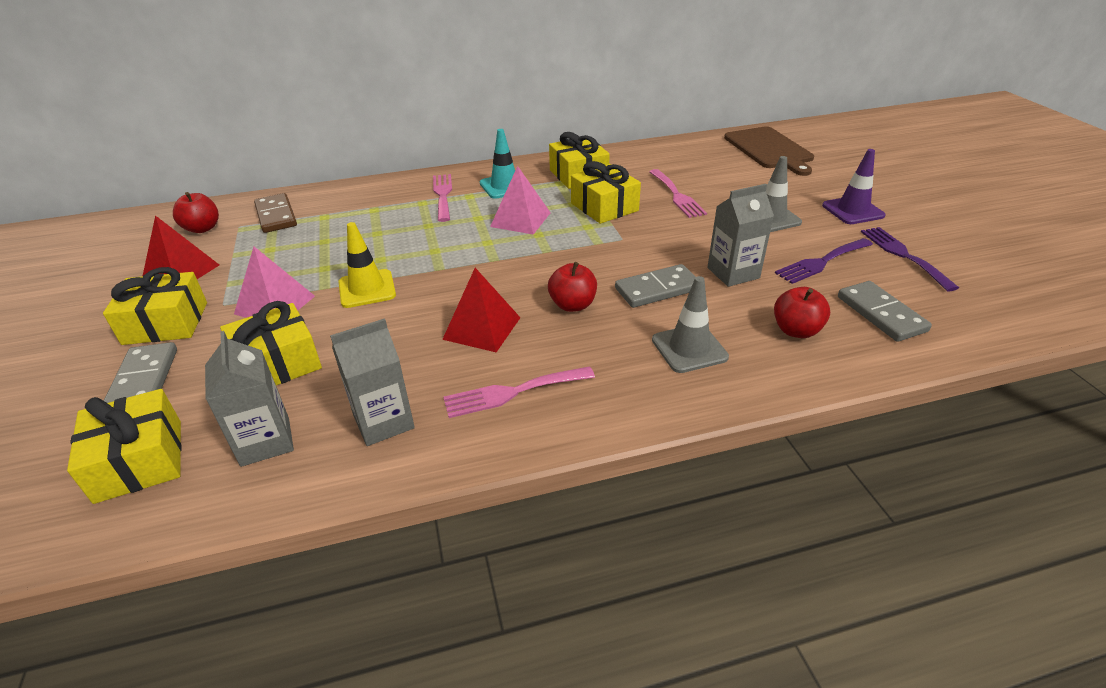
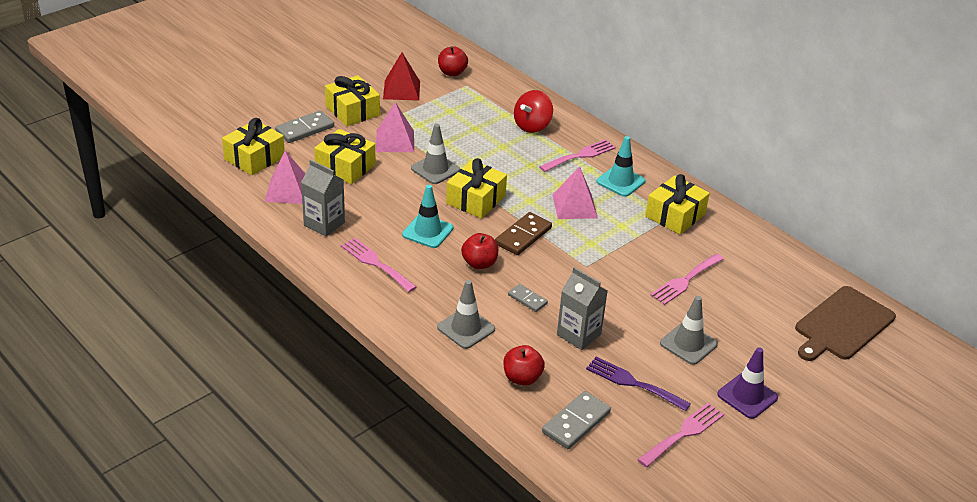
camera: 60 degrees right, 0 degrees up
grey carton [205,331,294,467] -> pink pyramid [265,150,305,204]
brown domino [254,193,297,233] -> brown domino moved to [495,212,552,255]
yellow traffic cone [338,222,396,308] -> grey traffic cone [411,124,460,184]
red pyramid [442,268,521,352] -> turquoise traffic cone [402,185,453,248]
yellow gift [571,161,641,224] -> yellow gift moved to [446,158,507,218]
grey domino [615,264,696,308] -> grey domino [508,284,548,312], size x0.60
purple fork [861,227,959,292] -> pink fork [637,403,724,467]
none -> red spinning top [514,90,553,133]

